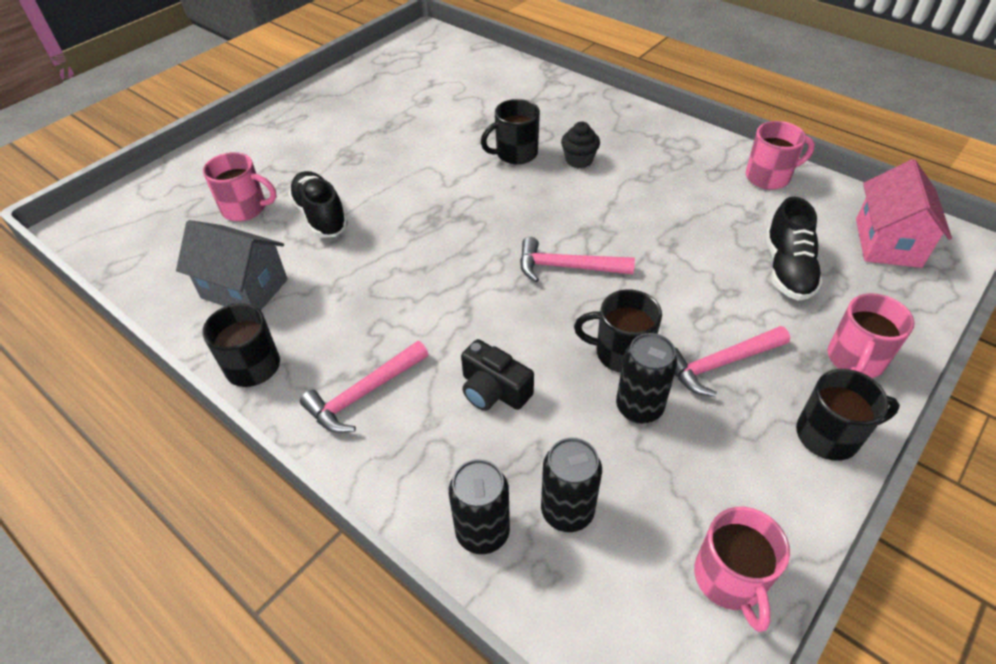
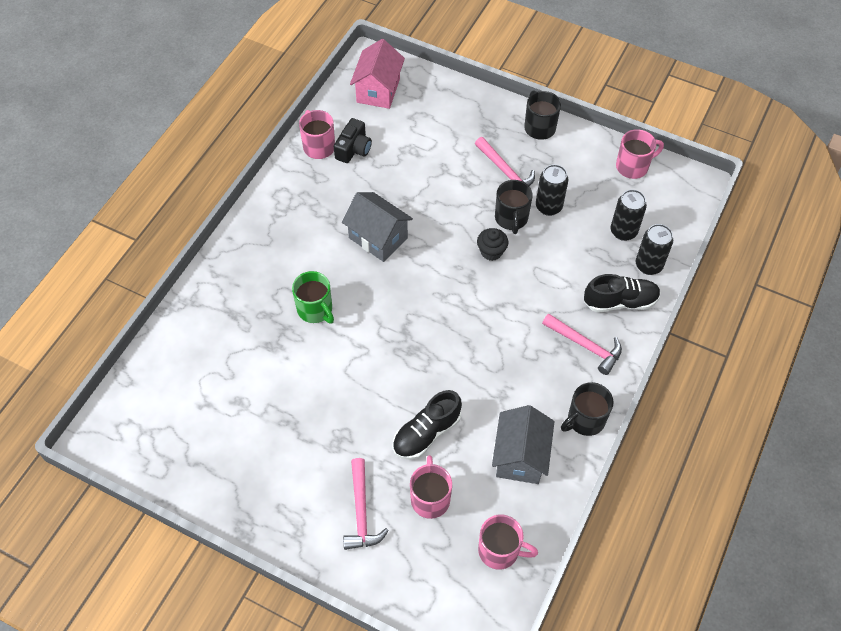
camera: 105 degrees left, 10 degrees up
black camera [461,339,534,411] -> black camera moved to [334,118,372,163]
black mug [481,99,540,165] -> green mug [292,271,334,323]
pink hammer [520,237,635,282] -> pink hammer moved to [343,458,389,550]
black cupcake [561,122,600,168] -> black cupcake moved to [477,228,508,261]
black shoe [765,197,823,301] -> black shoe moved to [584,274,661,312]
pink mug [828,293,914,378] -> pink mug moved to [478,514,538,570]
pink house [856,159,952,268] -> pink house turned 75 degrees counterclockwise [350,39,405,109]
none -> grey house [342,192,413,262]

